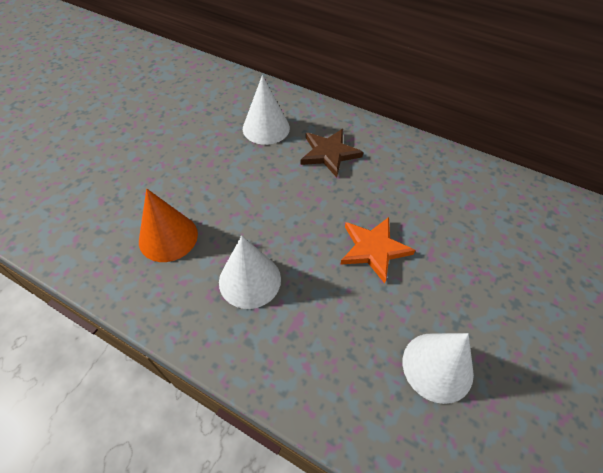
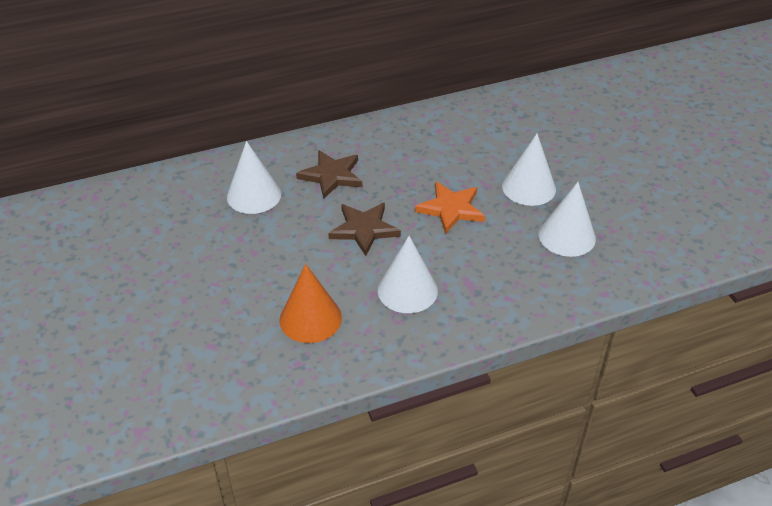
camera: 50 degrees left, 10 degrees down
none -> brown star [328,203,401,256]
none -> white cone [502,134,556,206]

